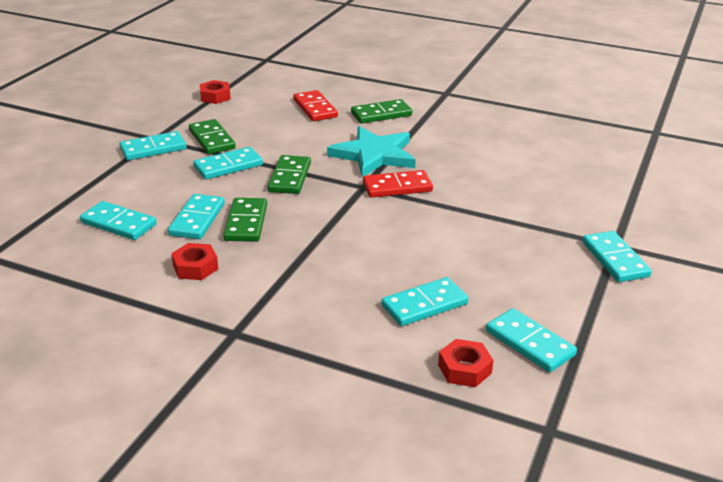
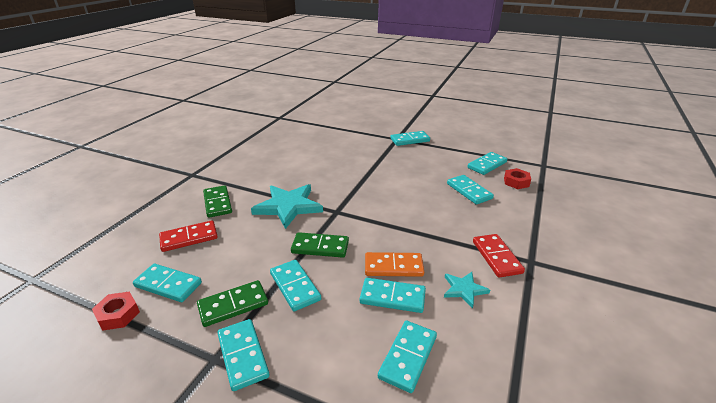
camera: 90 degrees left, 0 degrees up
red nut [171,243,218,280] -> turquoise star [444,272,490,308]
green domino [223,198,267,242] -> orange domino [365,252,424,277]
red domino [363,170,433,198] -> red domino moved to [473,234,525,278]
none -> turquoise domino [133,264,202,302]

